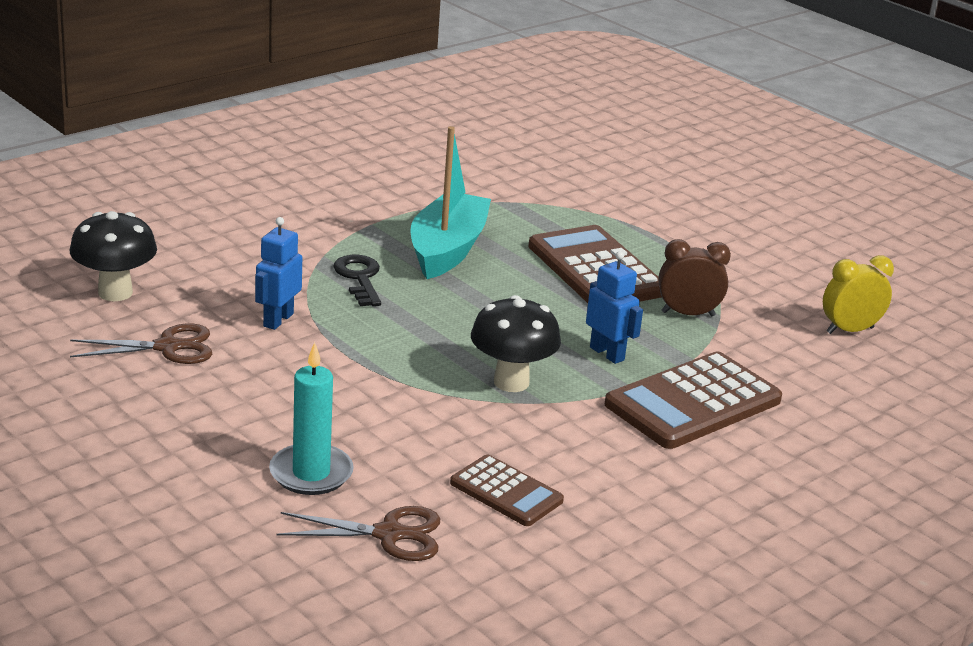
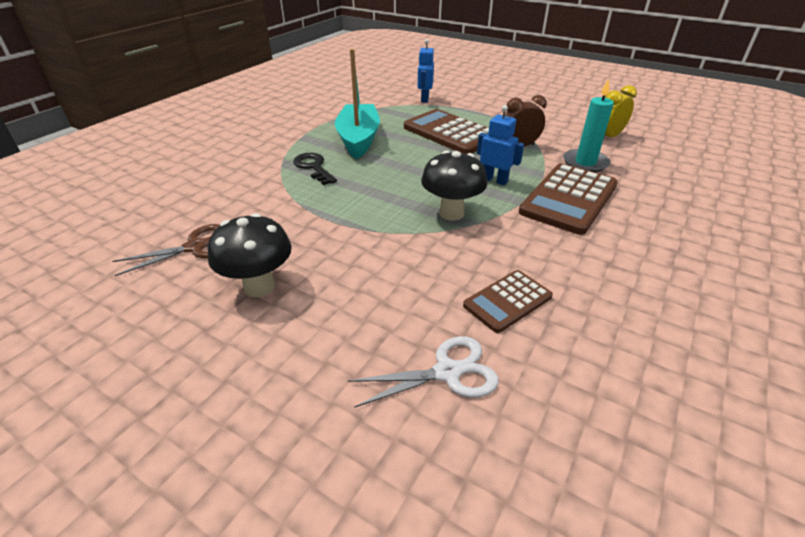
camera: 15 degrees left, 10 degrees up
black mushroom [70,211,157,301] -> black mushroom moved to [208,213,292,297]
blue robot [255,217,302,330] -> blue robot moved to [418,39,434,103]
turquoise candle [269,342,354,495] -> turquoise candle moved to [563,79,614,172]
brown scissors [276,506,440,561] -> white scissors [348,336,499,408]
brown calculator [450,454,564,526] -> brown calculator turned 120 degrees clockwise [463,270,553,333]

